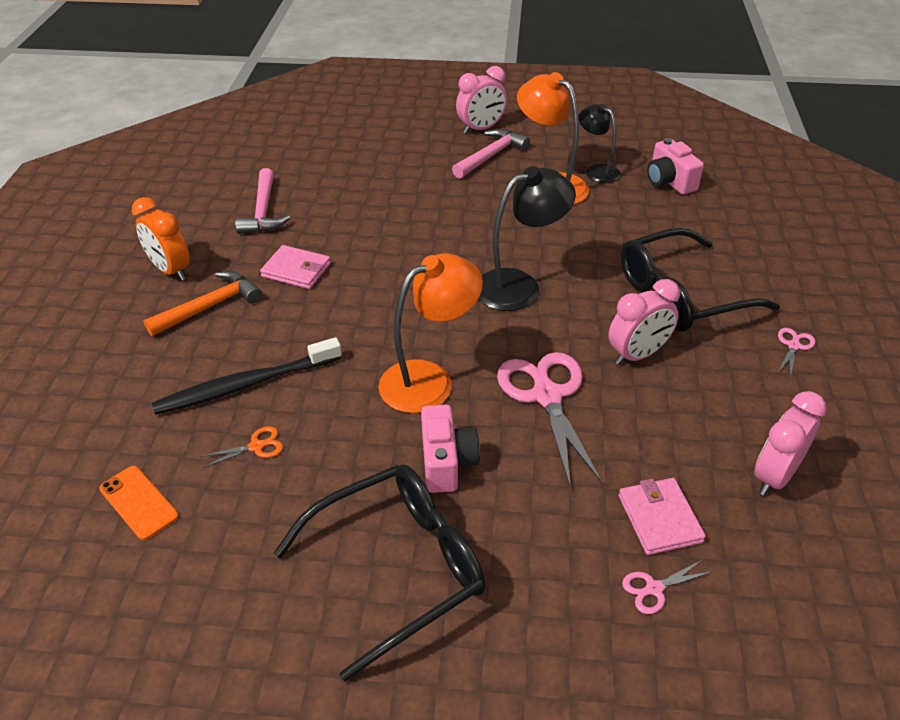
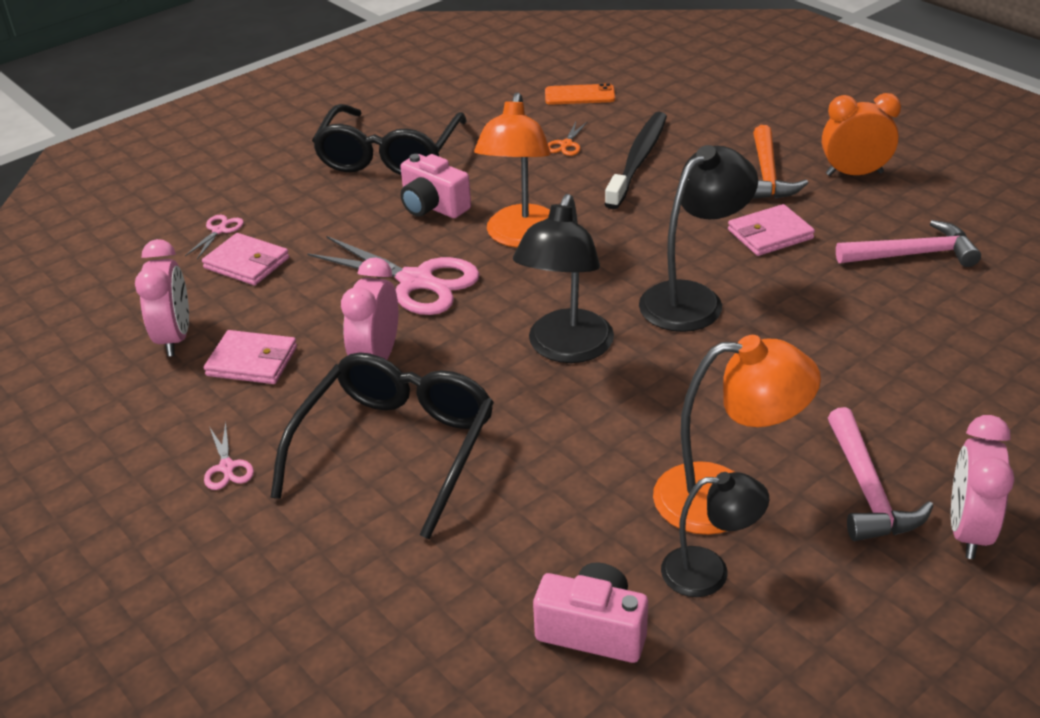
camera: 135 degrees right, 5 degrees down
pink hammer [235,168,291,234] -> pink hammer turned 135 degrees clockwise [836,220,981,267]
none -> pink wallet [204,330,297,384]
none -> black lamp [639,145,758,332]

